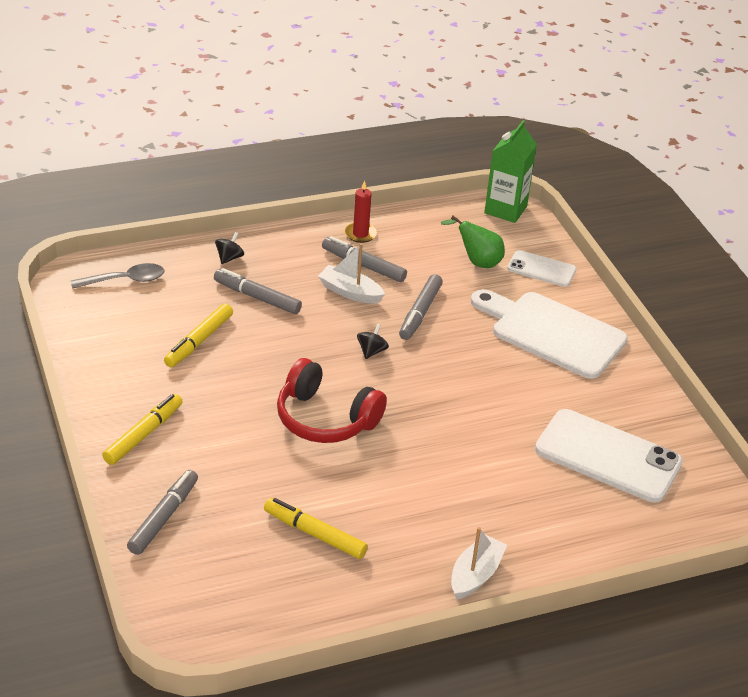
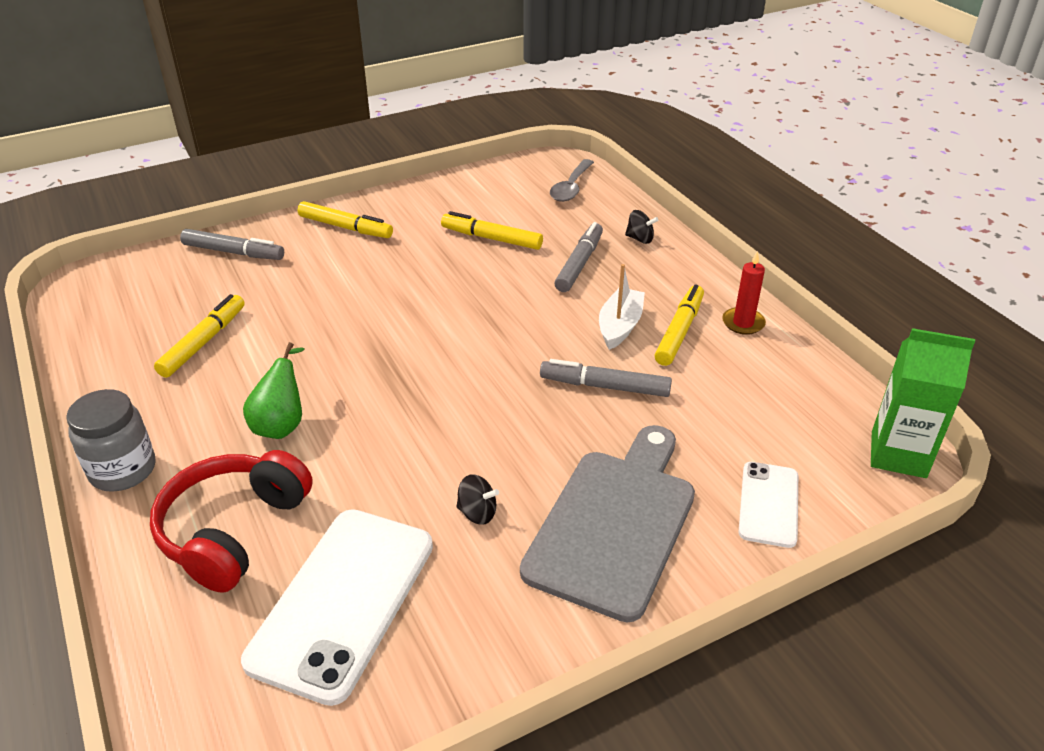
camera: 85 degrees right, 0 degrees up
grey spoon [71,263,164,289] -> grey spoon turned 45 degrees clockwise [550,159,594,202]
red headphones [277,358,387,443] -> red headphones moved to [150,450,313,593]
grey marker [322,236,407,282] -> yellow marker [655,285,704,366]
black spinning top [357,324,389,359] -> black spinning top moved to [456,474,499,525]
green pear [441,215,505,268] -> green pear moved to [243,342,305,439]
white boat [451,527,507,600] -> grey jar [66,389,155,492]
white cutting board [471,289,628,379] -> grey cutting board [520,425,695,622]

